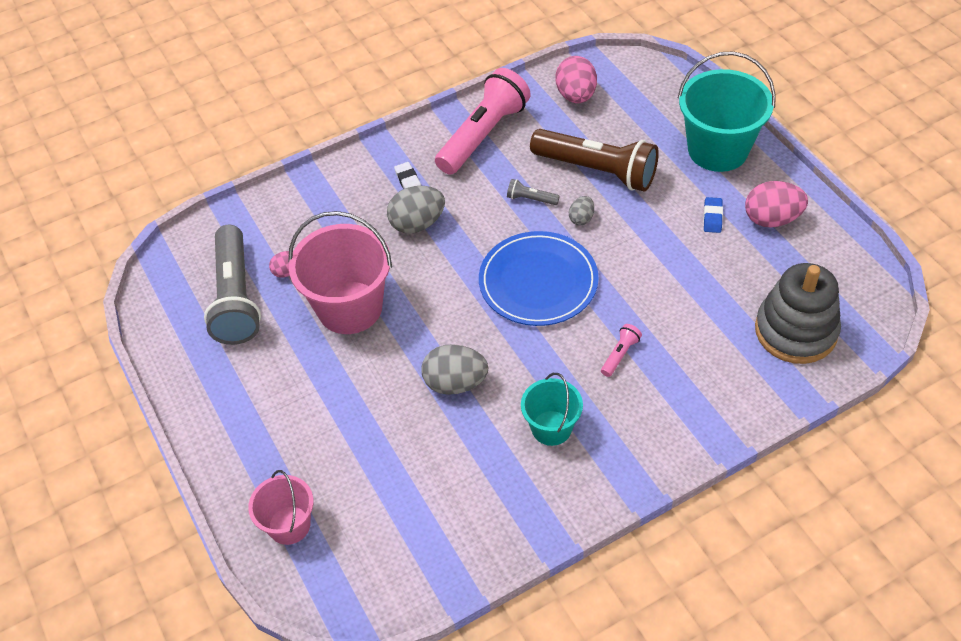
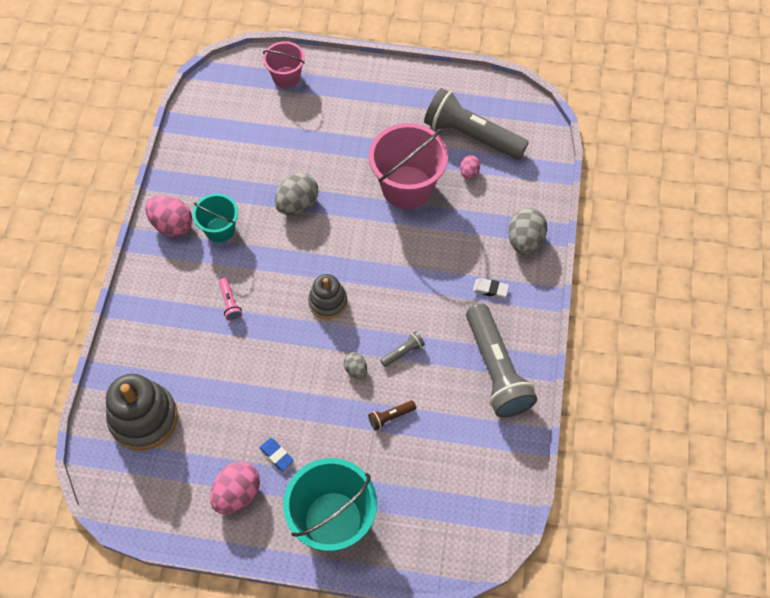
camera: 125 degrees right, 10 degrees up
grey egg [387,186,445,234] -> grey egg moved to [509,208,547,255]
pink flashlight [435,68,531,175] -> grey flashlight [466,304,537,418]
blue plate [479,231,599,326] -> grey stacking toy [308,274,347,319]
brown flashlight [530,129,659,191] -> brown flashlight [368,400,416,430], size x0.40
pink egg [555,56,597,103] -> pink egg moved to [145,195,193,237]

